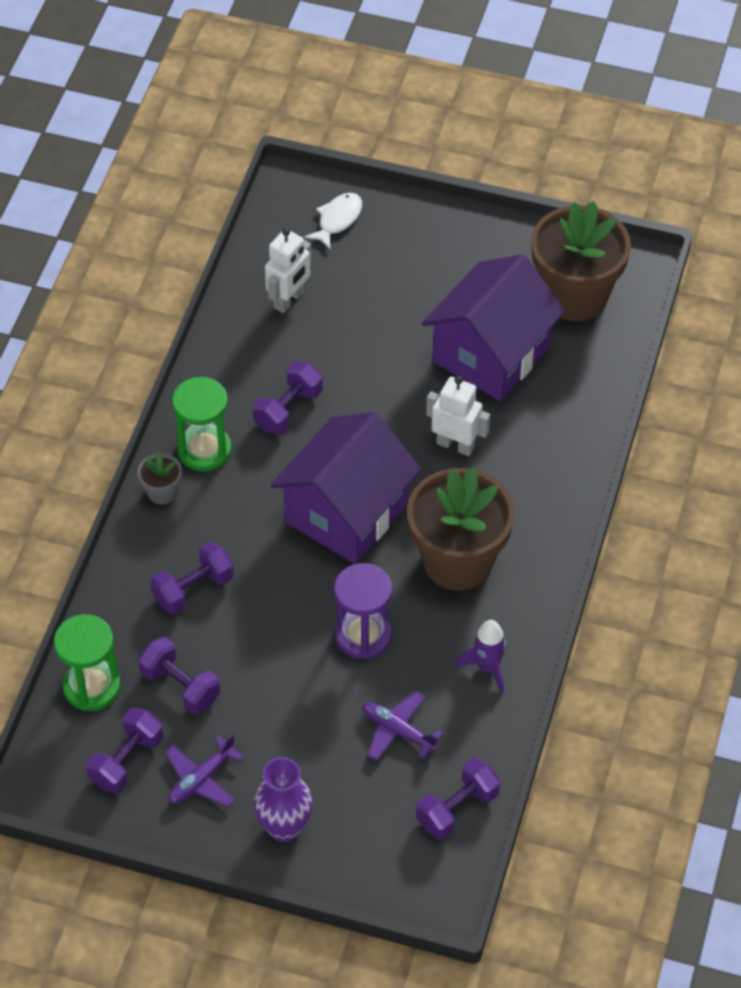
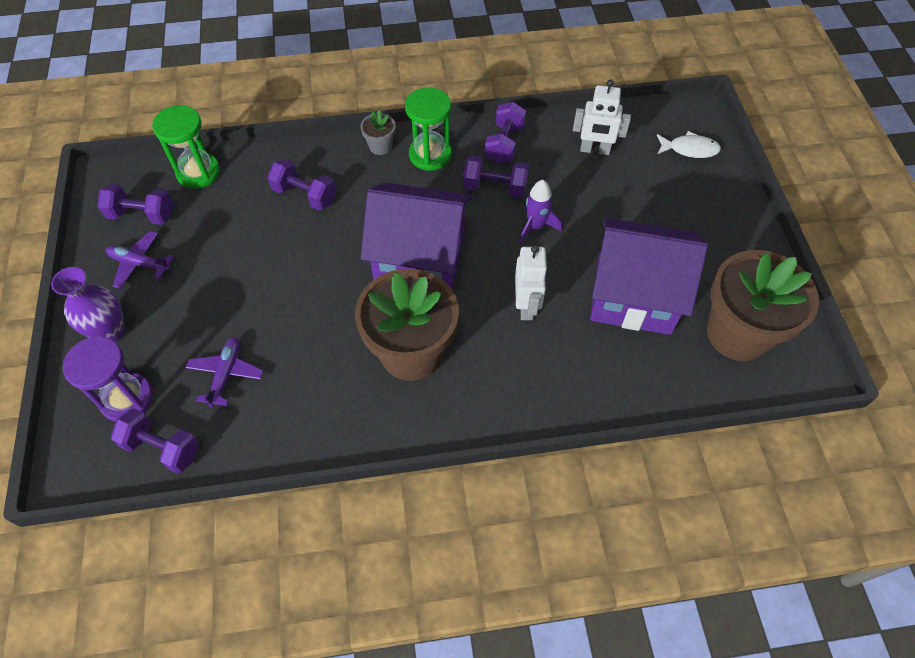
camera: 65 degrees right, 5 degrees up
purple dumbbell [138,637,220,714] -> purple dumbbell moved to [484,102,526,164]
purple hourglass [334,563,392,660] -> purple hourglass moved to [63,336,153,422]
purple rocket [456,620,506,694] -> purple rocket moved to [520,180,561,244]

